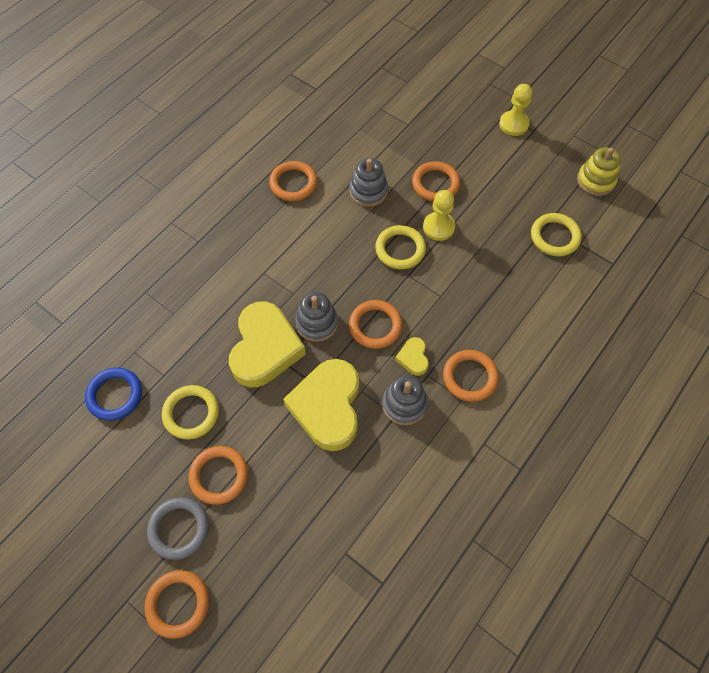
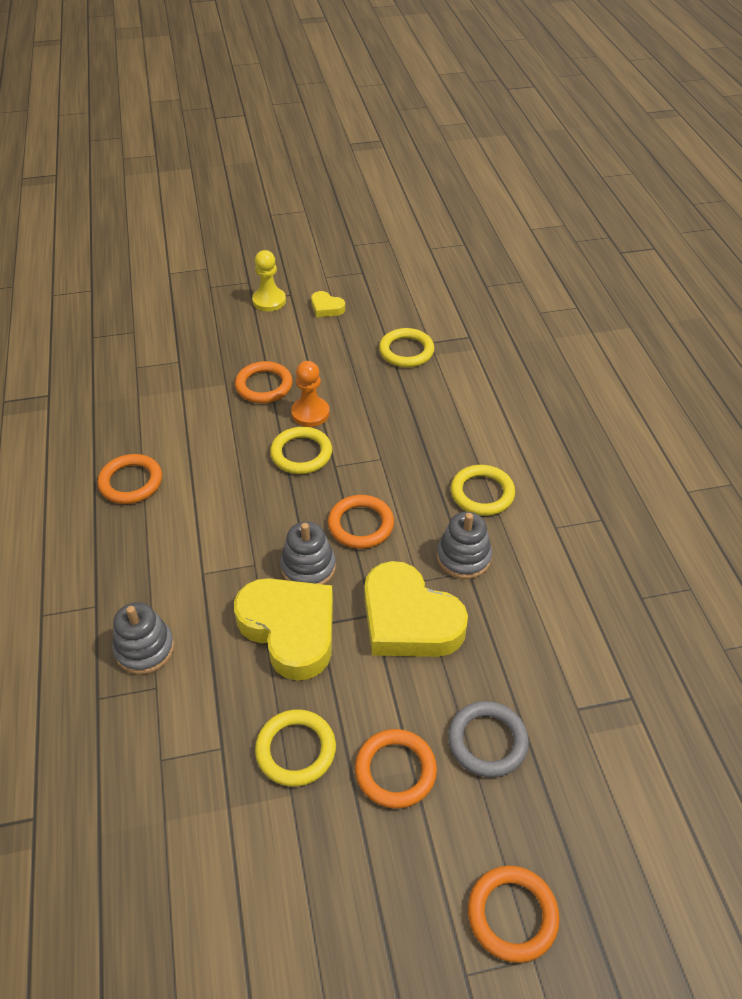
camera: 50 degrees left, 15 degrees down
blue ring [85,367,142,421] -> none
grey ring [147,497,209,560] -> grey ring moved to [448,701,529,777]
grey stacking toy [349,158,388,207] -> grey stacking toy moved to [112,602,174,675]
yellow heart [395,337,429,376] -> yellow heart moved to [311,291,345,317]
yellow pawn [423,190,455,241] -> orange pawn [291,361,329,427]
orange ring [443,350,499,402] -> yellow ring [451,465,515,516]
yellow stacking toy [577,147,621,196] -> none

